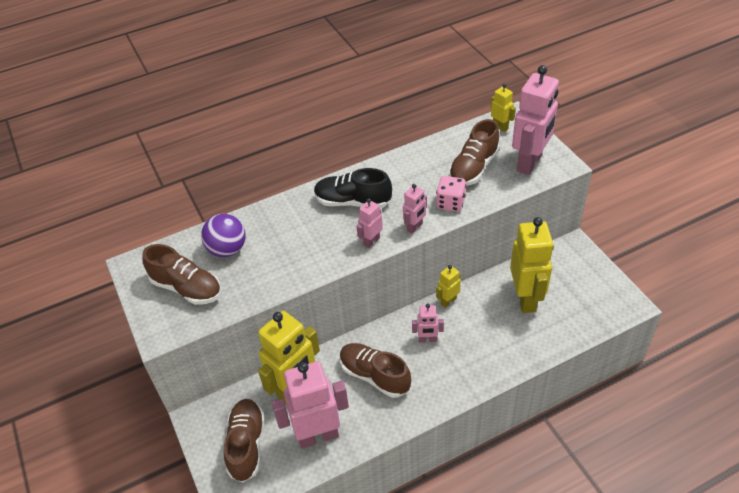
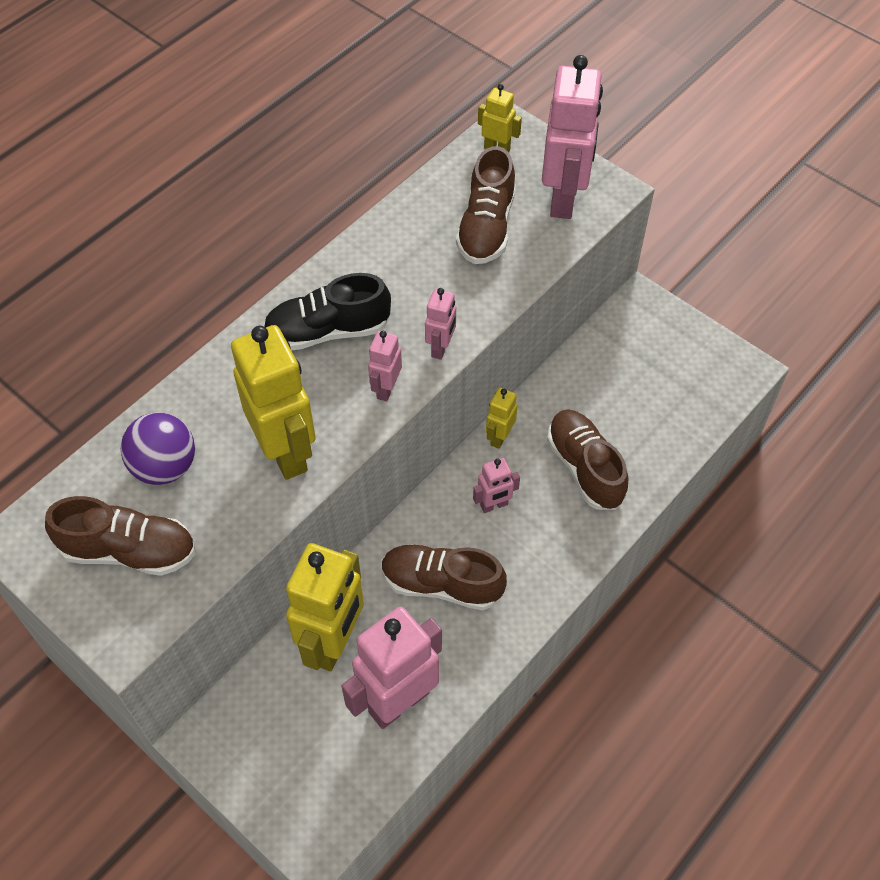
camera: 25 degrees left, 10 degrees up
brown shoe [224,399,265,482] -> brown shoe moved to [547,409,628,510]
pink dice [436,176,466,212] -> none
yellow robot [510,217,554,313] -> yellow robot moved to [231,325,316,480]

